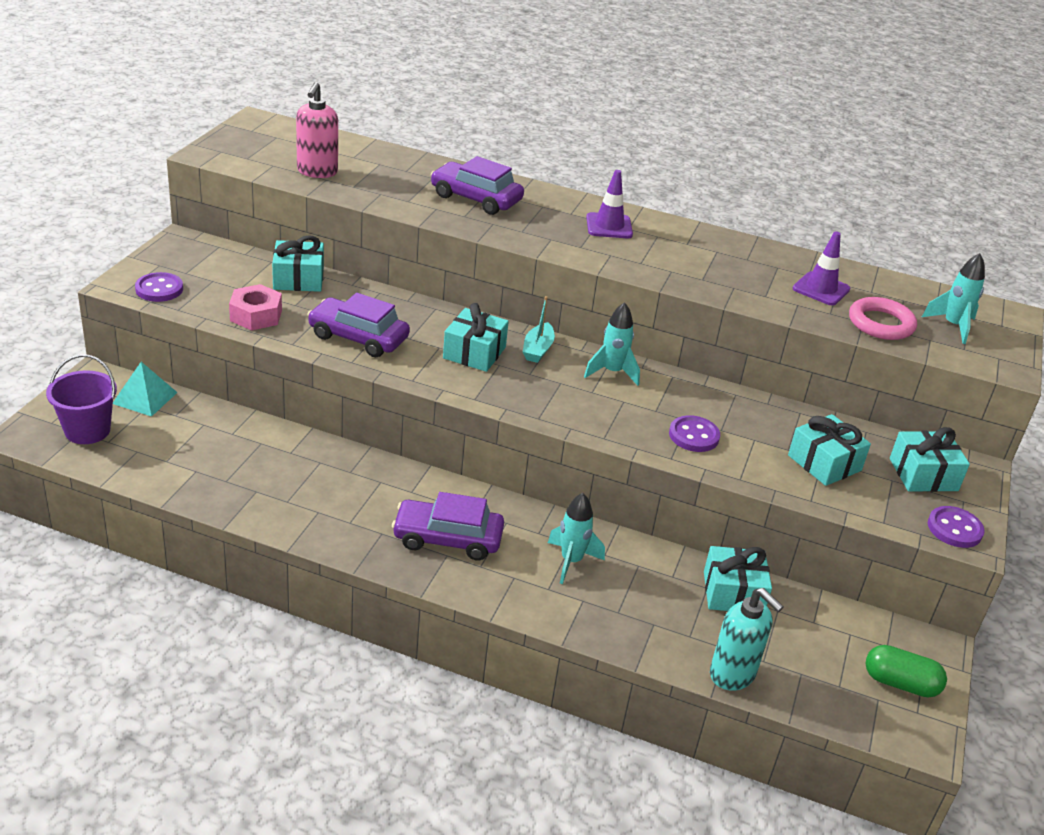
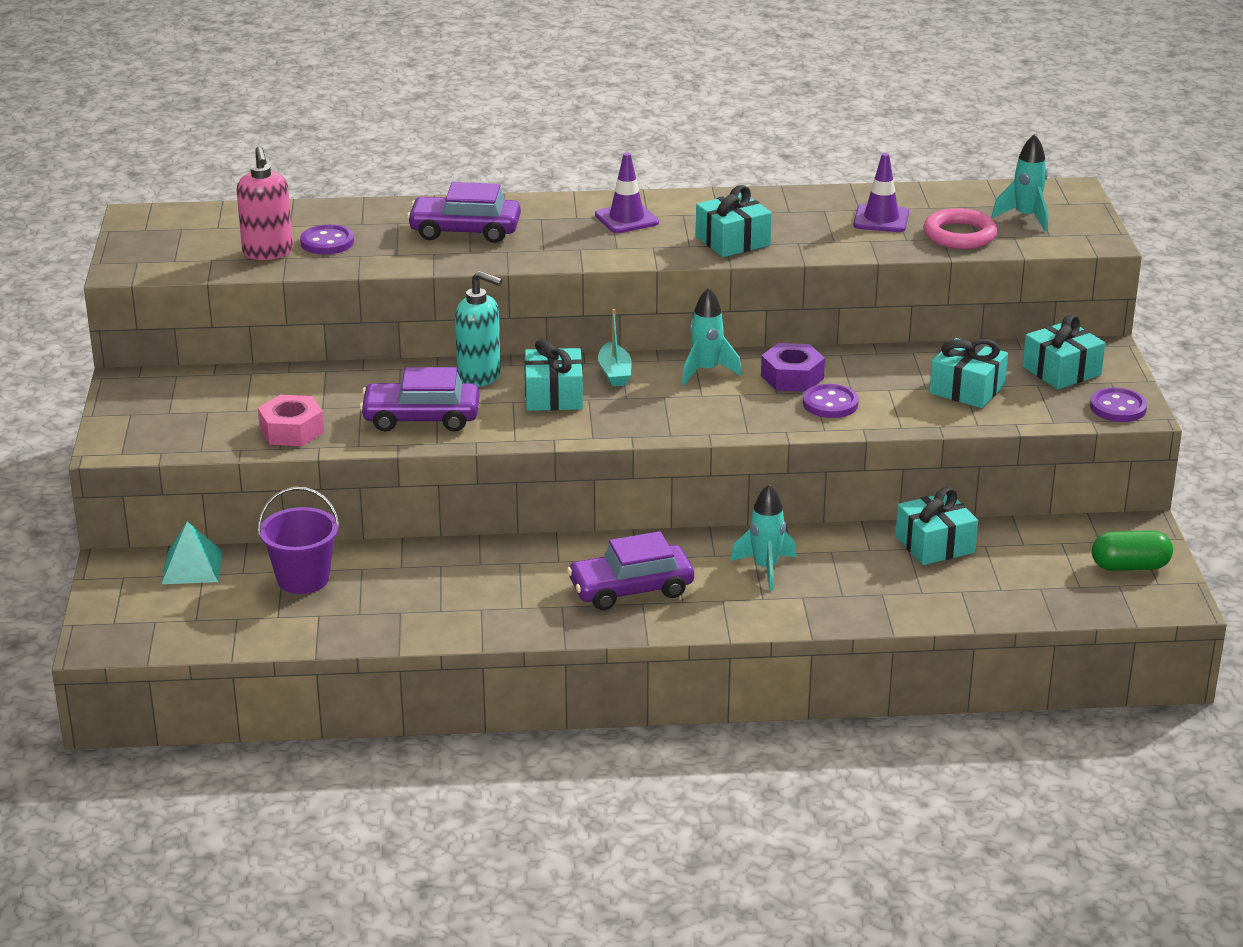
camera: 20 degrees left, 5 degrees down
purple bucket [46,354,117,444] -> purple bucket moved to [258,487,340,594]
purple button [135,272,183,302] -> purple button moved to [300,225,354,255]
turquoise gift [272,235,324,292] -> turquoise gift moved to [696,185,772,257]
turquoise soap dispenser [710,588,784,691] -> turquoise soap dispenser moved to [455,271,502,387]
none -> purple nut [761,343,825,392]

